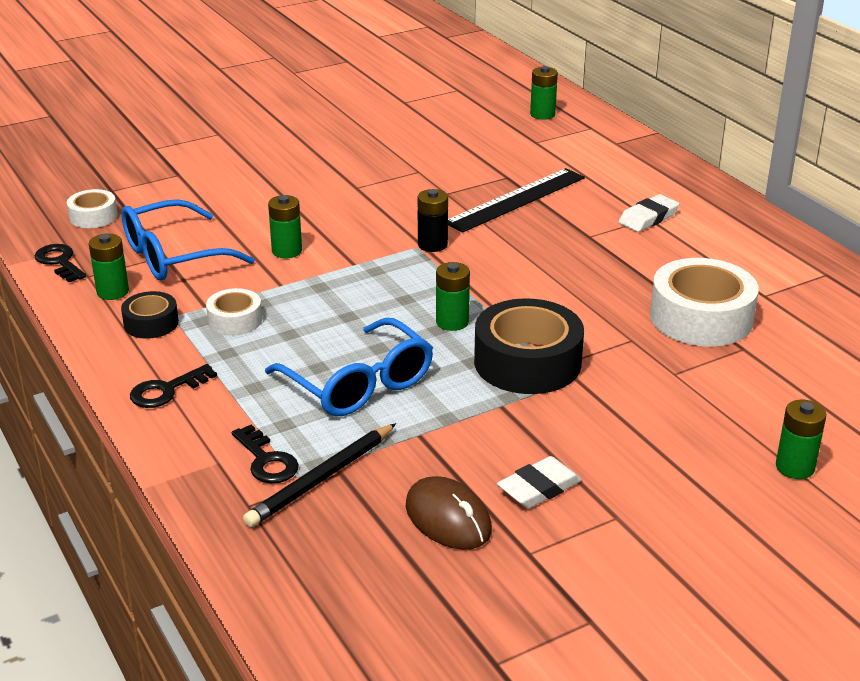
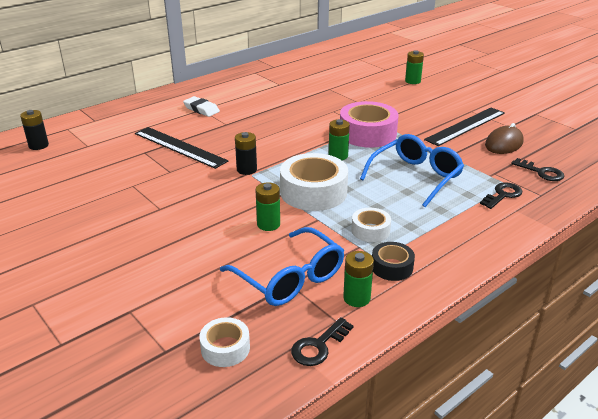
camera: 100 degrees left, 0 degrees up
black key [130,364,217,408] -> black key moved to [511,158,564,181]
black pencil [243,423,396,527] -> none
black tape [474,298,584,394] -> pink tape [340,101,399,148]
white eraser [497,456,582,508] -> black ruler [424,107,505,146]
green battery [530,66,558,120] -> black battery [20,110,49,150]
white tape [650,258,759,346] -> white tape moved to [280,153,348,211]

